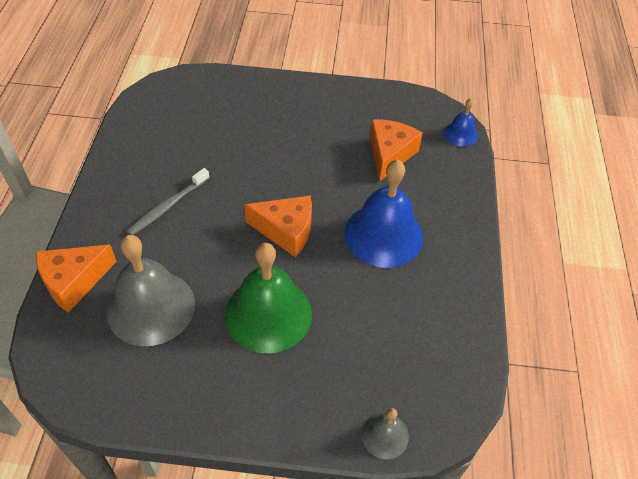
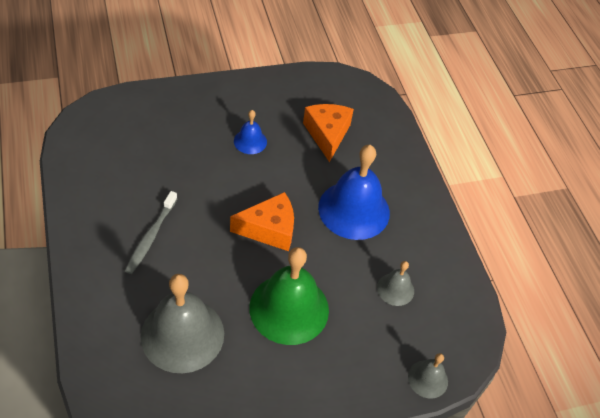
camera: 25 degrees left, 0 degrees up
orange cheese [36,244,117,312] -> none
blue bell [444,99,478,147] -> blue bell moved to [234,110,267,154]
none -> grey bell [377,261,414,306]

